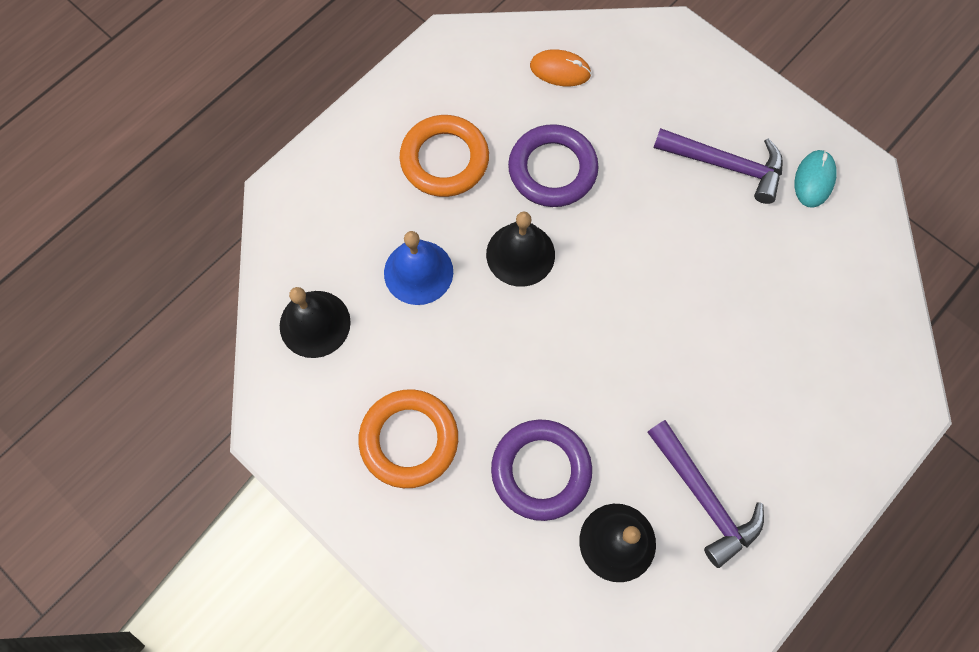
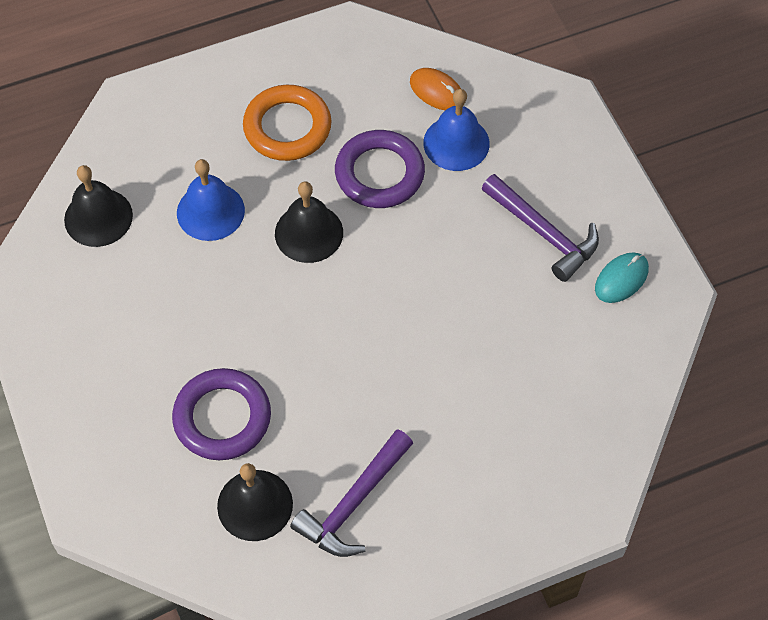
camera: 25 degrees right, 10 degrees down
orange ring [358,389,458,488] -> none
purple hammer [647,420,764,568] -> purple hammer turned 45 degrees clockwise [290,429,413,557]
none -> blue bell [423,89,490,171]

